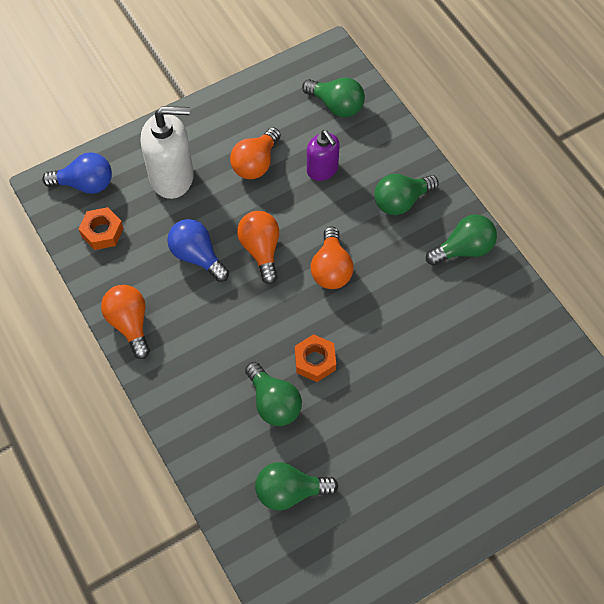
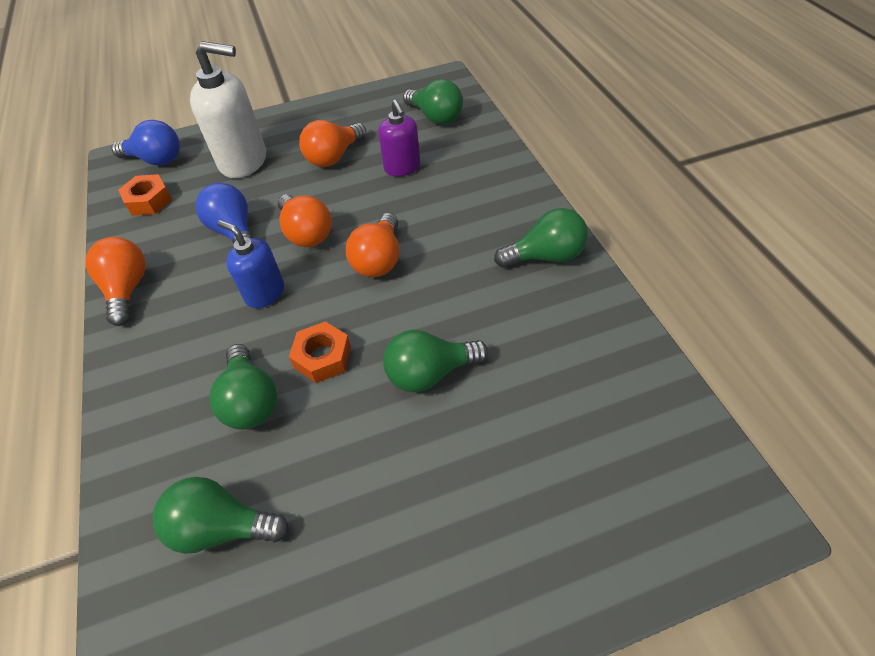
camera: 15 degrees right, 10 degrees down
orange light bulb [237,211,279,284] -> orange light bulb turned 150 degrees clockwise [278,194,332,247]
green light bulb [374,174,439,215] -> green light bulb moved to [383,330,488,392]
none -> blue soap dispenser [217,220,284,308]

